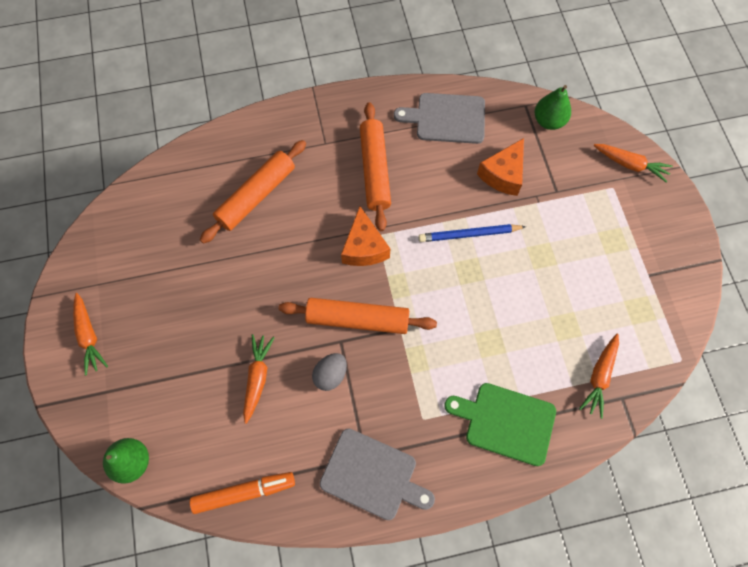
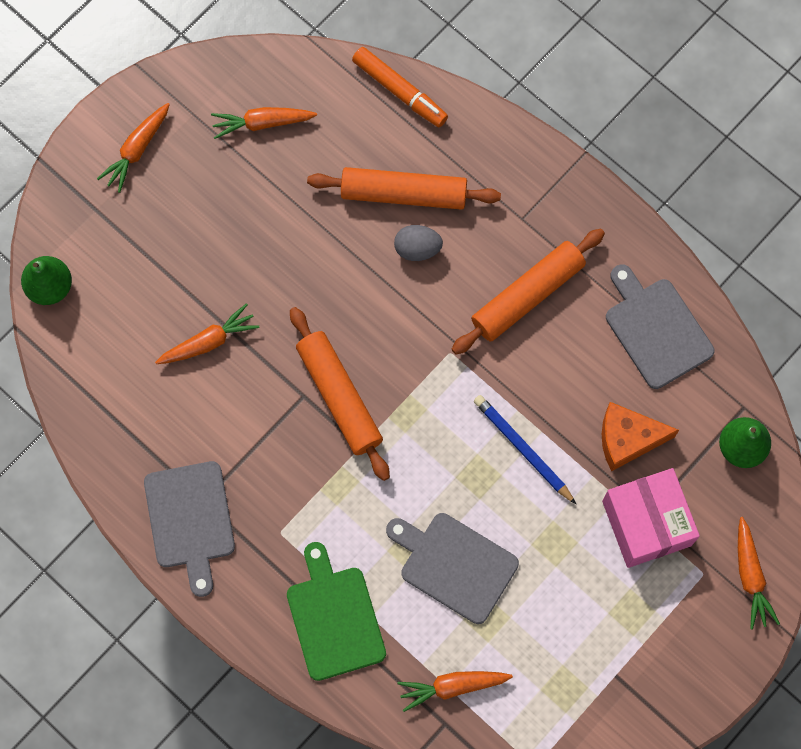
camera: 55 degrees right, 5 degrees up
orange marker [190,472,295,514] -> orange marker moved to [352,47,448,127]
grey egg [312,353,347,391] -> grey egg moved to [394,225,443,261]
orange cheese [341,206,390,266] -> none
none -> orange carrot [211,107,317,139]
none -> grey cutting board [386,513,519,624]
none -> pink box [602,468,700,568]

